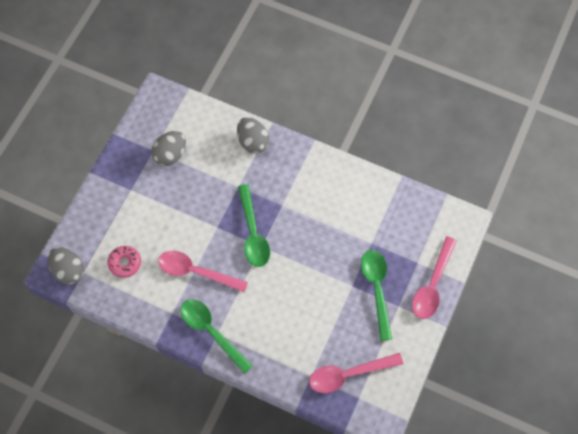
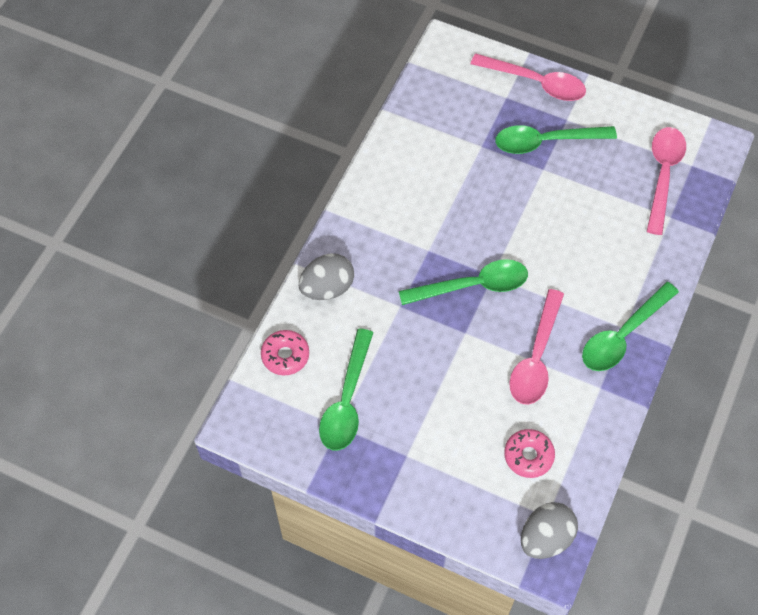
camera: 90 degrees left, 5 degrees down
grey egg [151,131,186,166] -> green spoon [319,328,374,451]
pink spoon [309,353,403,393] -> pink spoon turned 150 degrees counterclockwise [647,127,686,235]
none -> pink donut [261,330,309,376]

